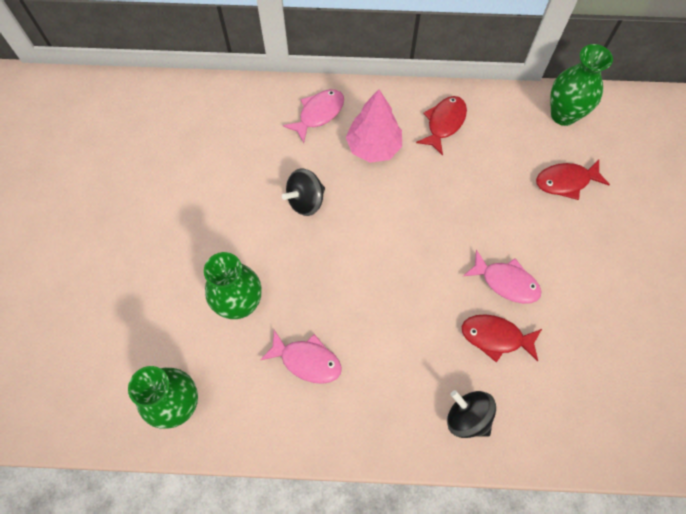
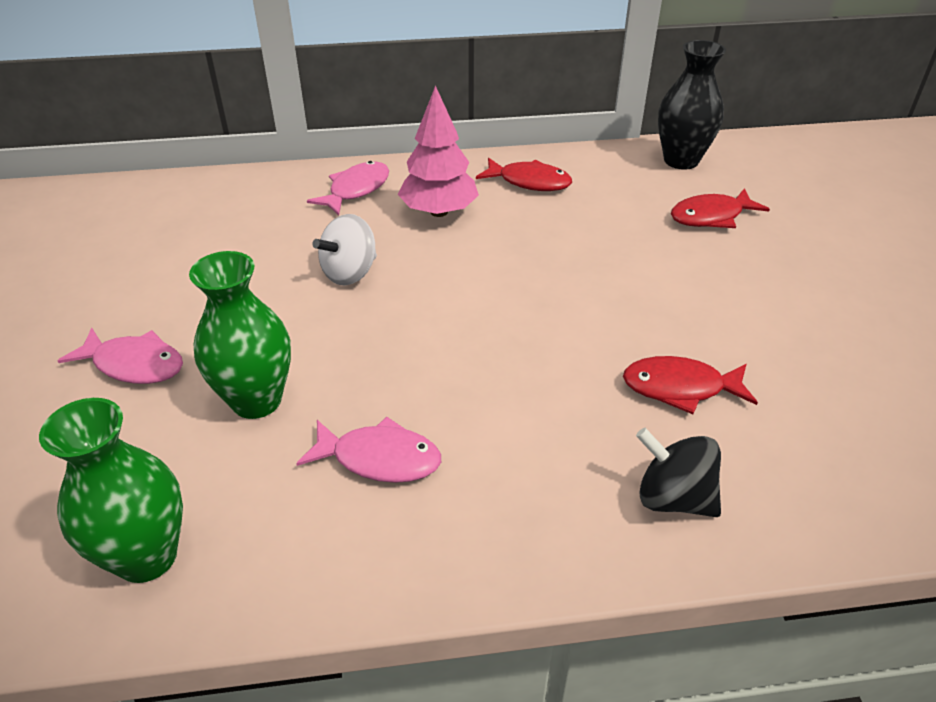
camera: 10 degrees left, 25 degrees down
black spinning top [282,169,325,216] -> white spinning top [313,214,377,285]
red fish [416,96,467,155] -> red fish turned 90 degrees clockwise [476,158,572,191]
pink fish [463,250,541,304] -> pink fish moved to [58,328,183,384]
green vase [550,44,613,126] -> black vase [658,40,726,169]

